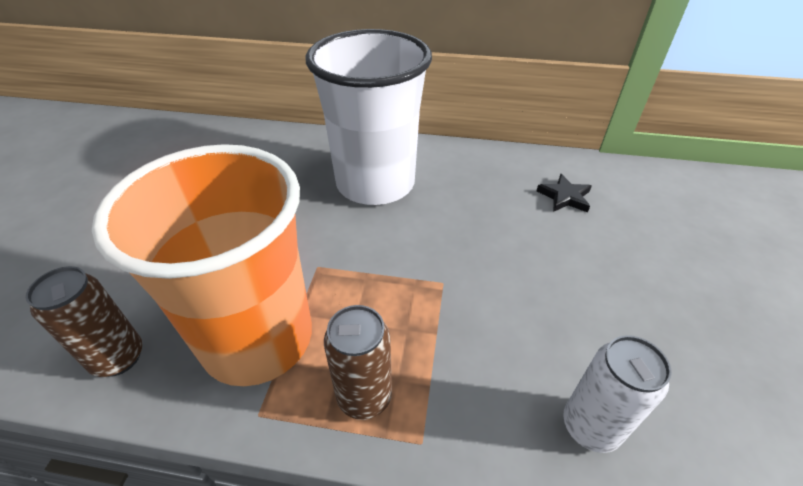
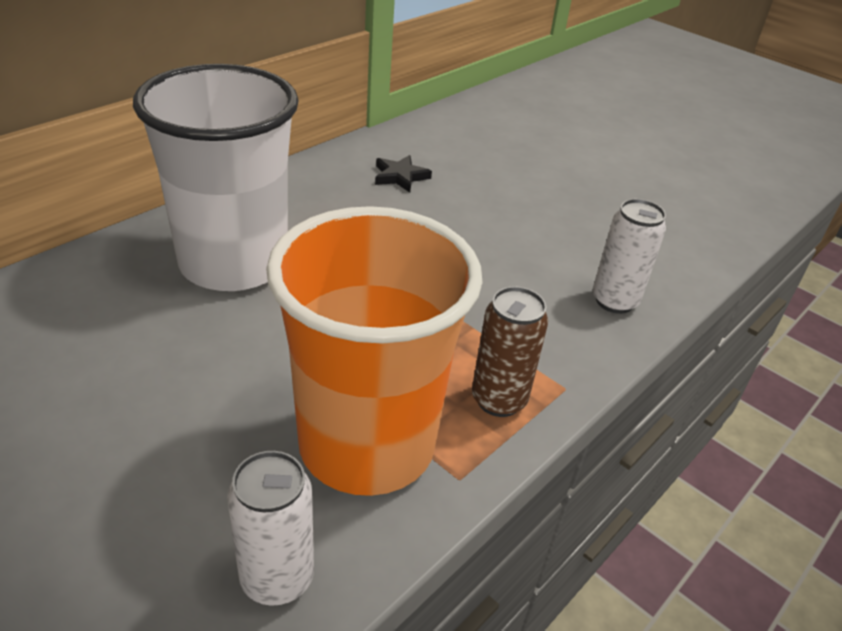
camera: 60 degrees left, 5 degrees down
brown can [26,266,143,377] -> white can [227,451,314,606]

